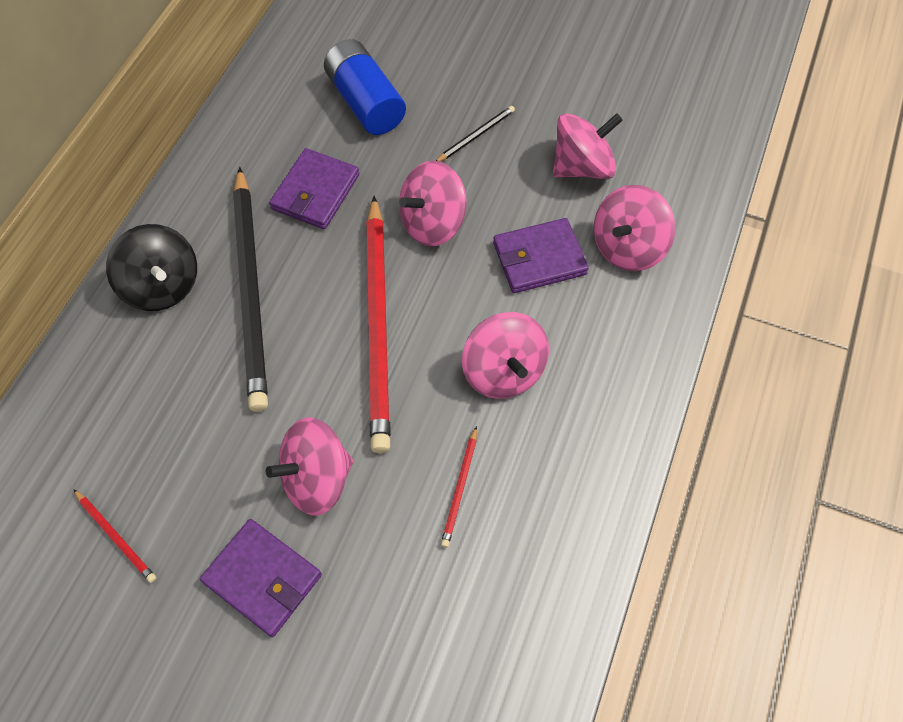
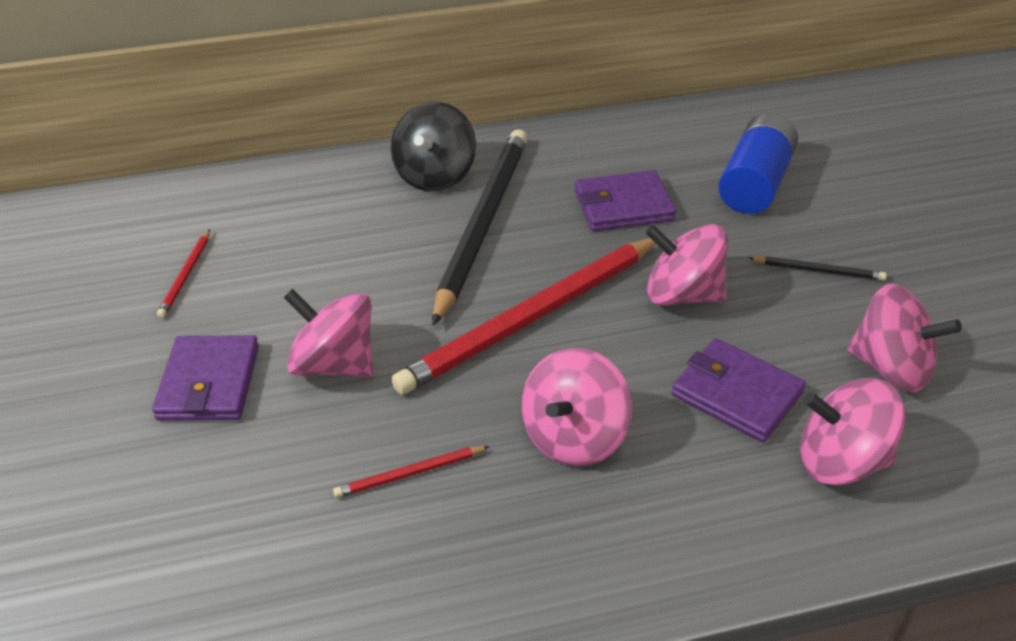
camera: 55 degrees right, 20 degrees down
black pencil [233,167,268,412] -> black pencil turned 150 degrees clockwise [432,129,528,325]

